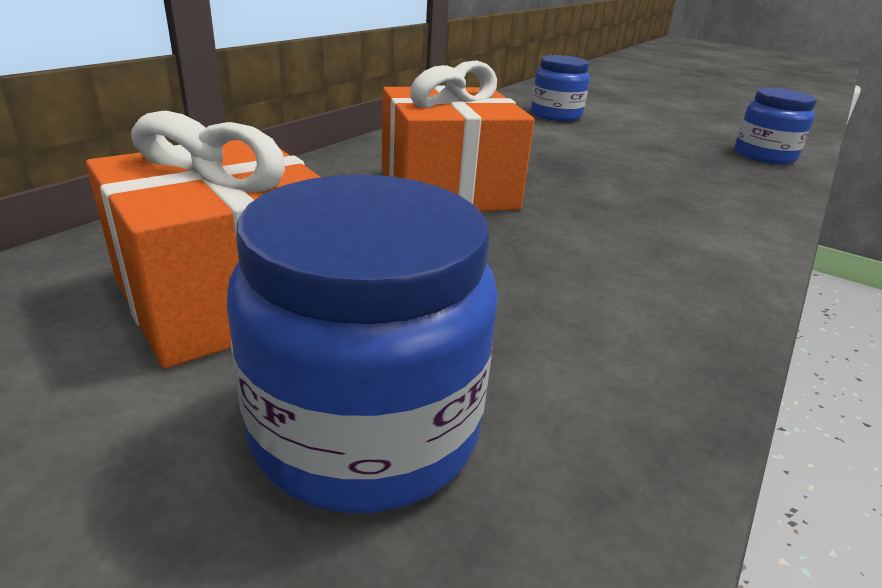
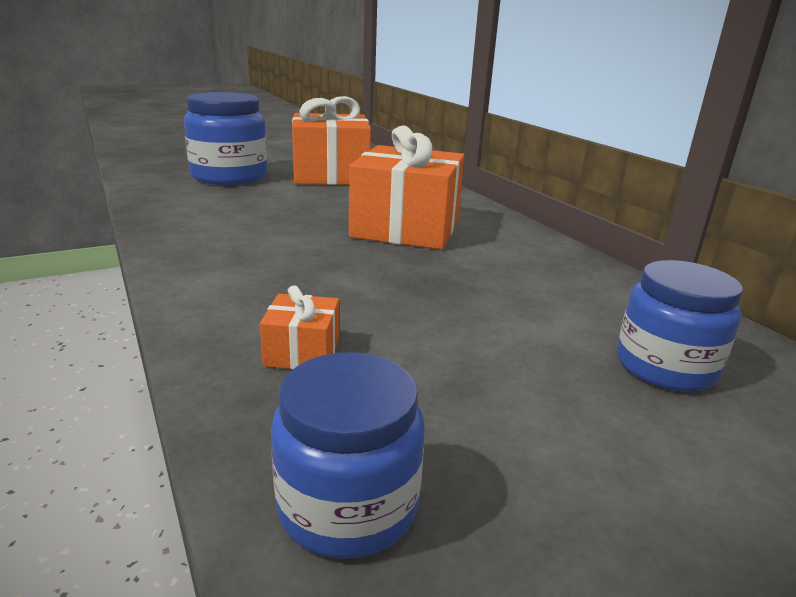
camera: 120 degrees right, 5 degrees down
none -> orange gift [260,285,339,370]

